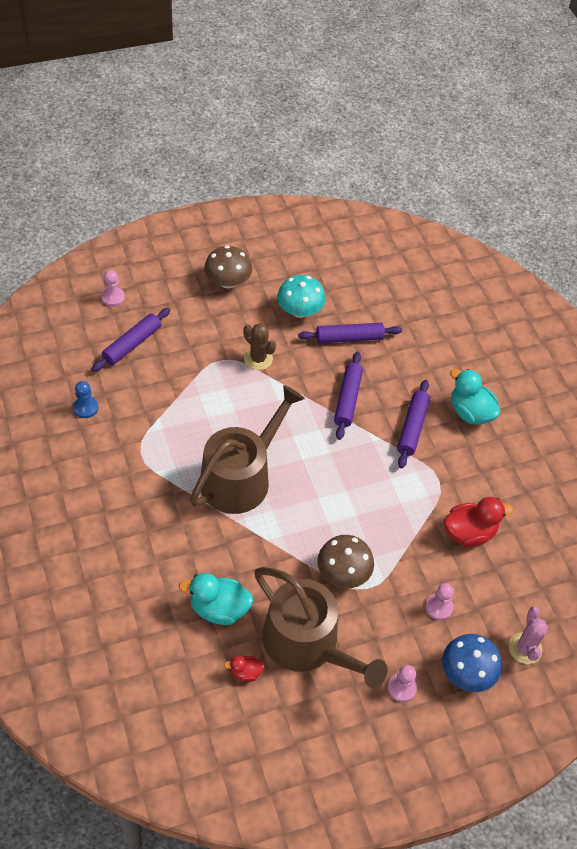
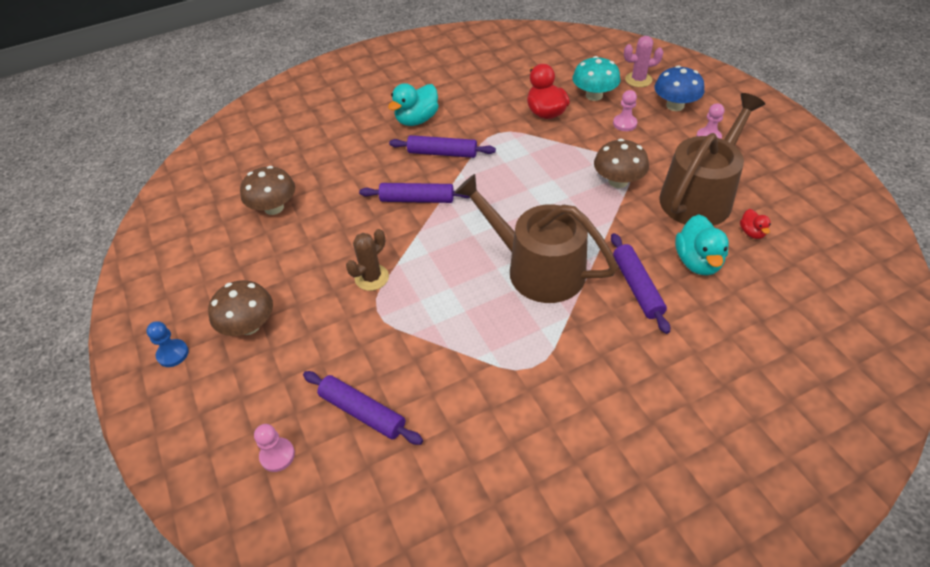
camera: 90 degrees left, 5 degrees down
blue pawn [73,381,98,418] -> blue pawn moved to [146,321,189,367]
turquoise mushroom [277,275,326,318] -> turquoise mushroom moved to [573,56,621,101]
purple rolling pin [298,323,402,343] -> purple rolling pin moved to [611,233,670,334]
none -> brown mushroom [240,166,295,215]

